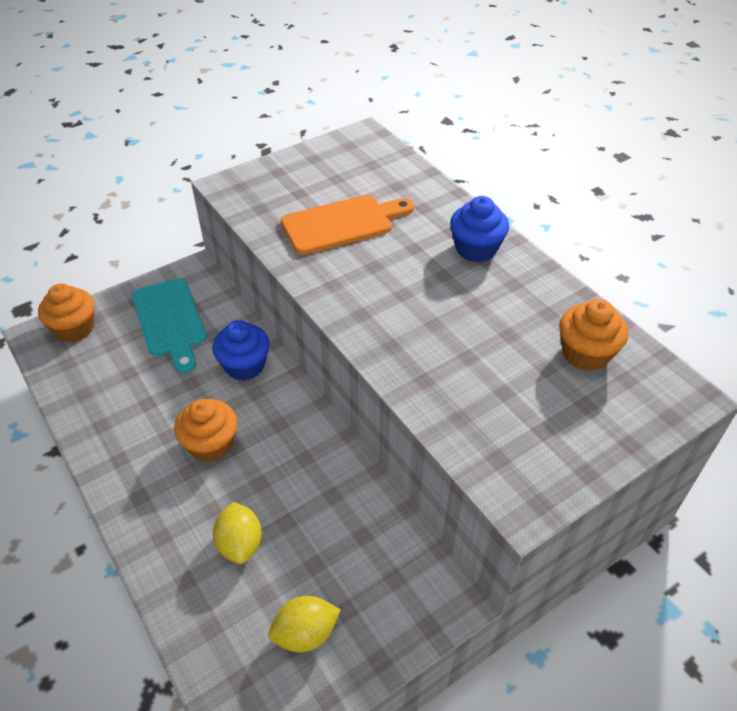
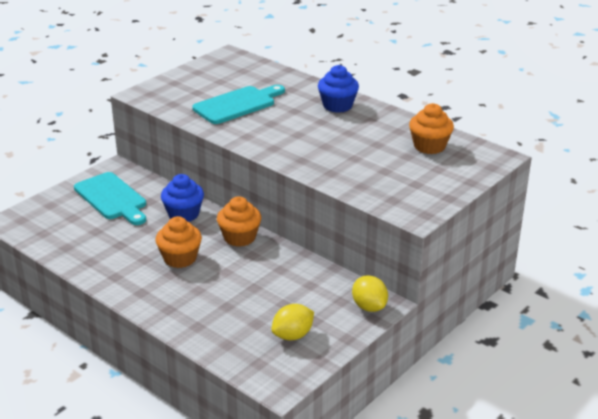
camera: 15 degrees left, 15 degrees down
orange cupcake [38,284,94,342] -> orange cupcake moved to [217,196,261,247]
yellow lemon [213,502,262,564] -> yellow lemon moved to [352,275,388,312]
orange cutting board [281,195,414,255] -> turquoise cutting board [192,85,285,124]

